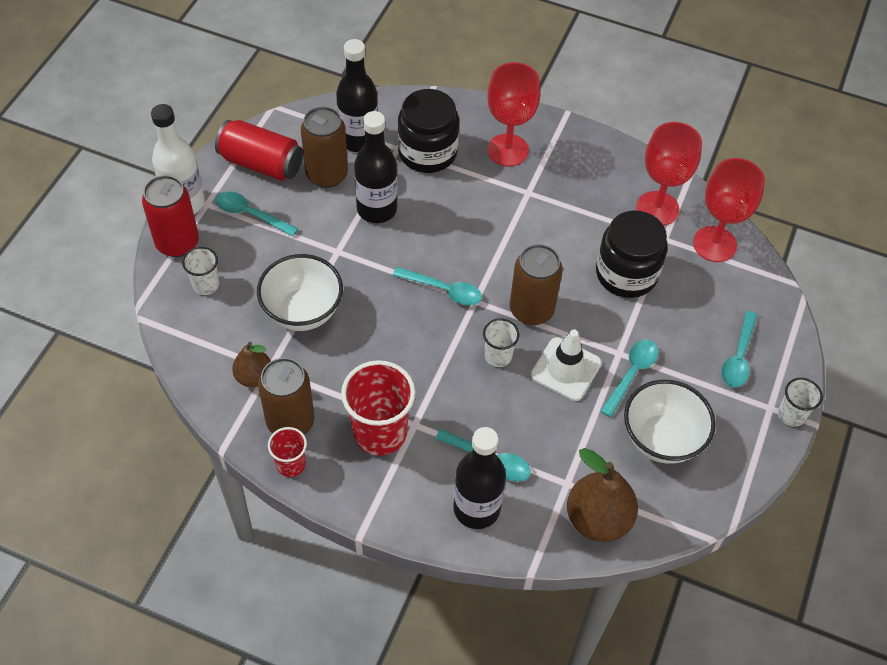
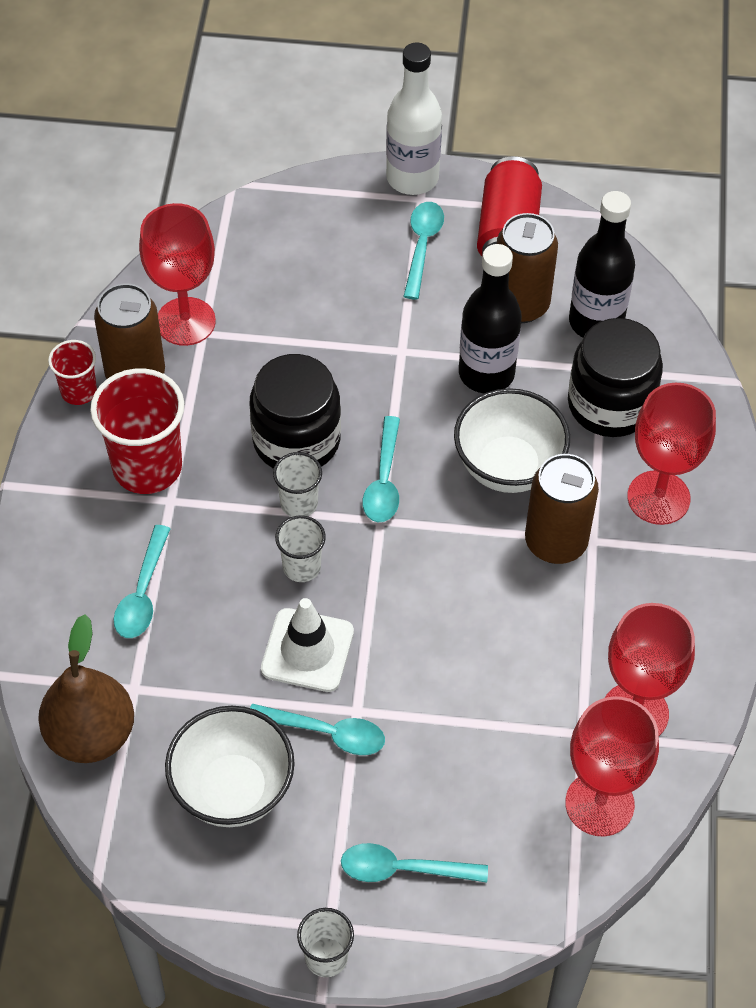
camera: 75 degrees right, 0 degrees up
red can [142,175,199,257] -> none
white cup [182,247,219,295] -> white cup moved to [273,452,322,517]
brown pear [232,342,271,387] -> red goblet [139,203,216,346]
white bowl [257,254,343,331] -> white bowl moved to [454,388,570,493]
black bottle [453,427,506,529] -> none
brown can [510,244,562,325] -> brown can moved to [525,454,599,564]
black jar [596,211,668,298] -> black jar moved to [249,354,341,469]

